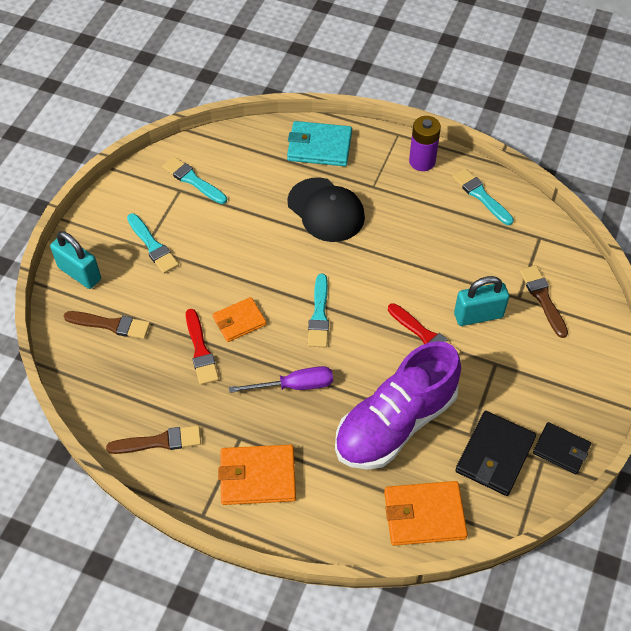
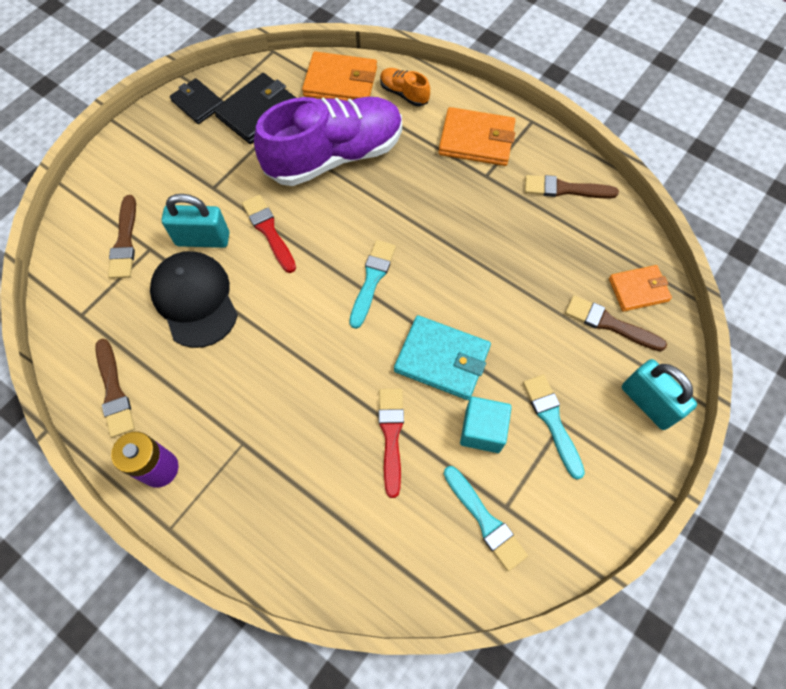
camera: 165 degrees left, 10 degrees up
red brush [186,309,219,385] -> red brush moved to [378,389,404,498]
orange wallet [213,297,266,342] -> orange wallet moved to [609,265,672,312]
purple screwdriver [229,366,333,393] -> none
turquoise wallet [287,121,352,166] -> turquoise wallet moved to [394,315,491,400]
black cap [287,178,365,242] -> black cap moved to [150,251,238,348]
turquoise brush [452,168,514,225] -> brown brush [95,339,135,438]
none -> orange shoe [380,68,430,106]
none -> turquoise cube [460,397,512,453]

